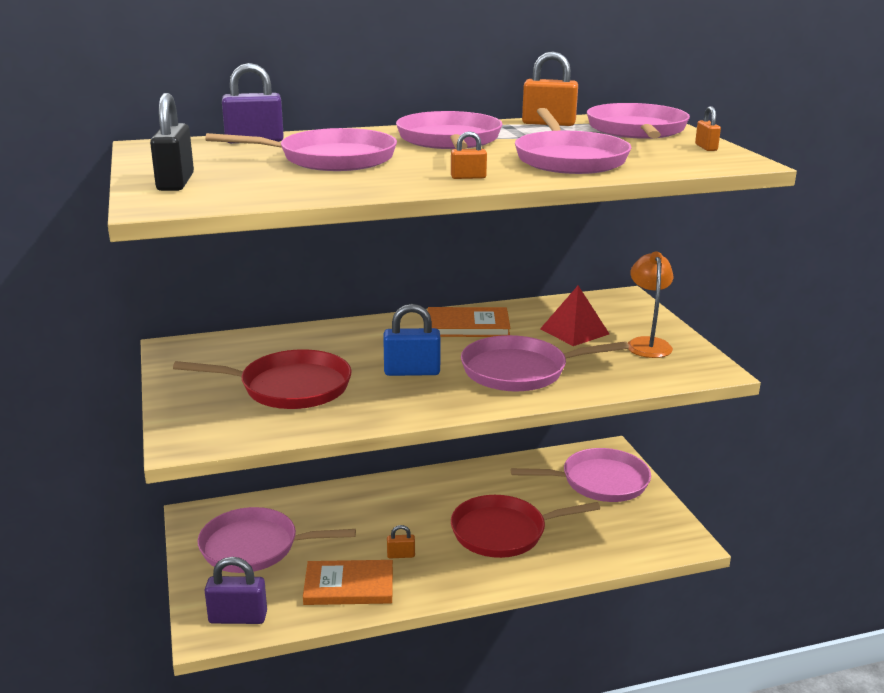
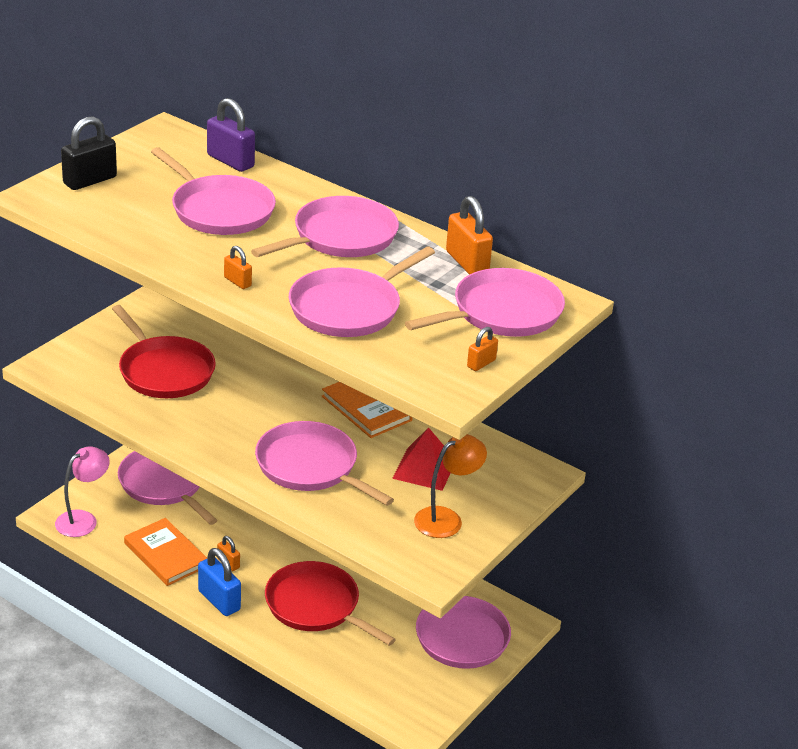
camera: 50 degrees right, 10 degrees up
purple padlock [205,557,267,624] -> pink lamp [55,446,110,537]
blue padlock [383,304,441,376] -> blue padlock moved to [198,548,241,616]

